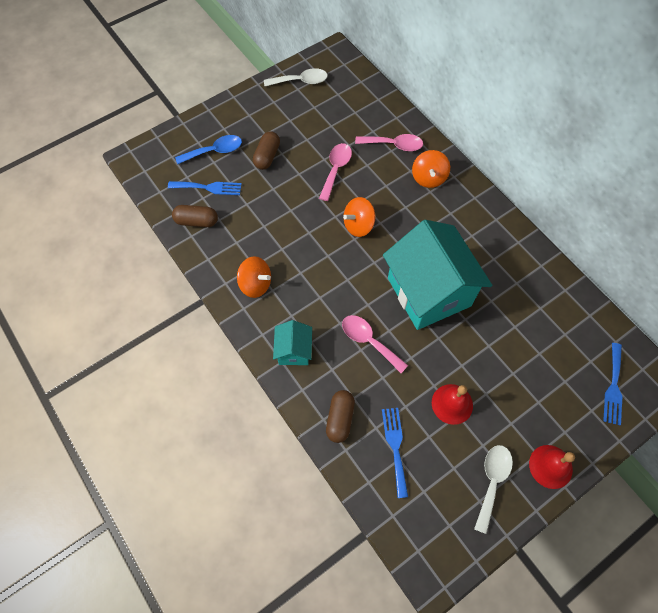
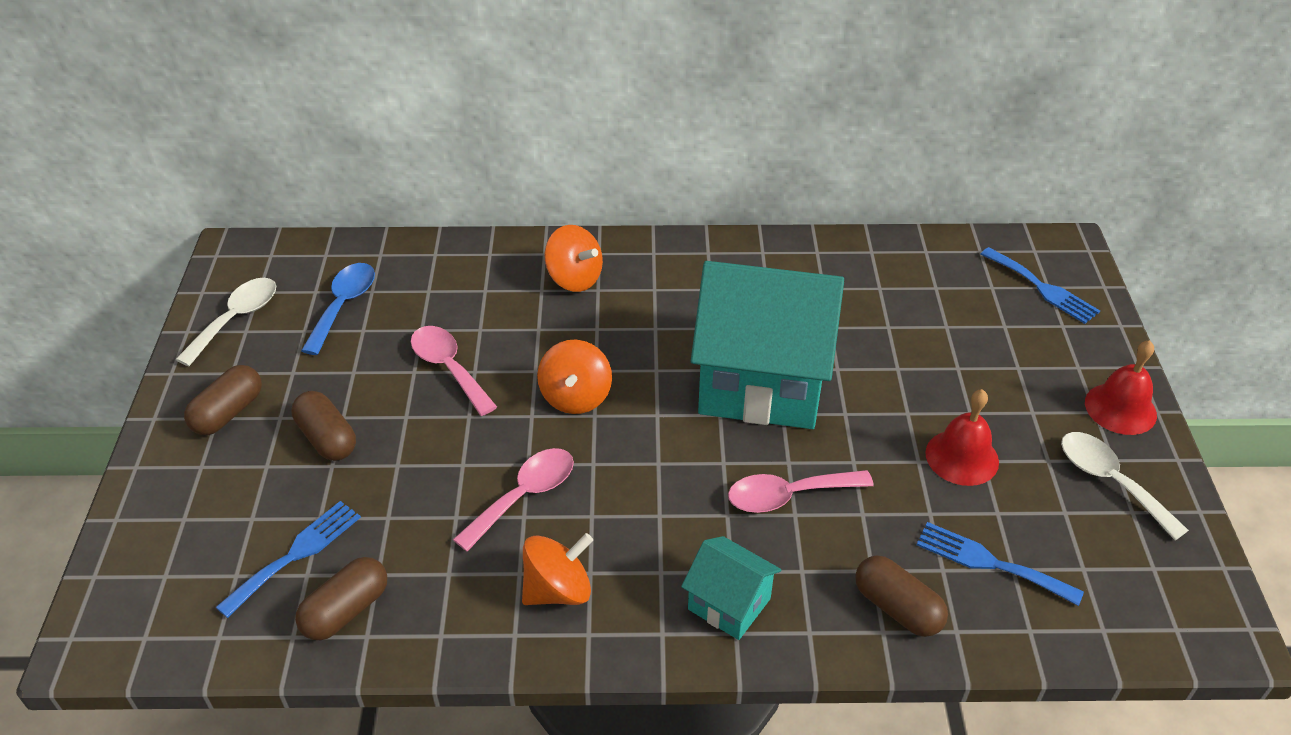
camera: 55 degrees left, 20 degrees down
blue spoon [175,135,242,164] -> blue spoon moved to [301,263,375,355]
pink spoon [355,134,423,151] -> pink spoon moved to [453,448,574,552]
none -> brown capsule [184,365,262,435]

